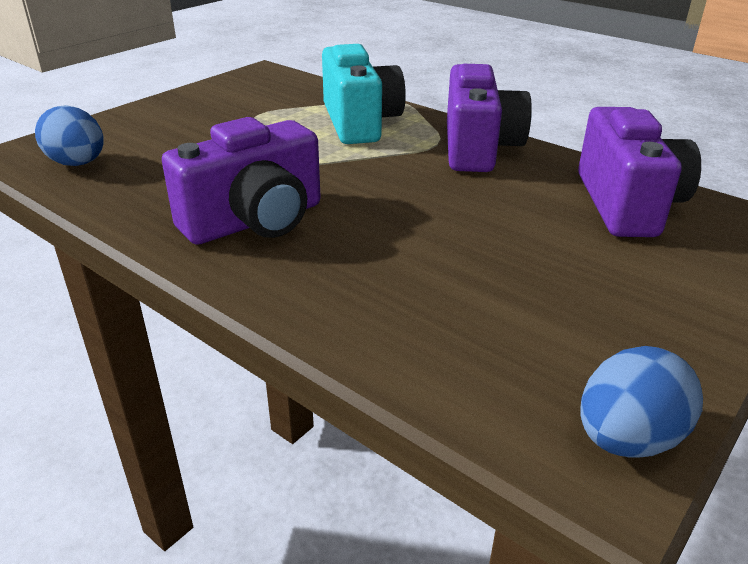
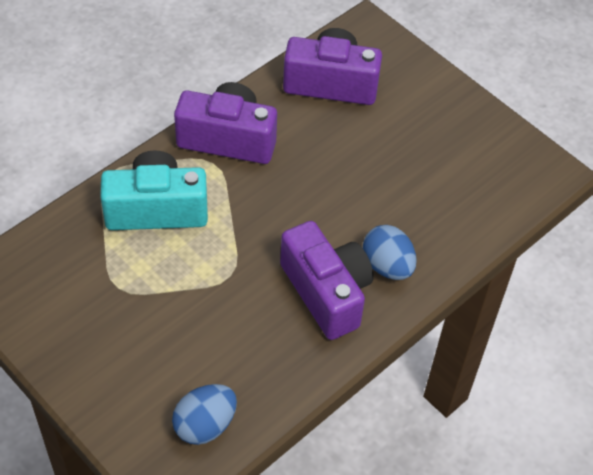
camera: 85 degrees left, 20 degrees up
blue egg [580,346,703,458] -> blue egg moved to [363,225,417,280]

